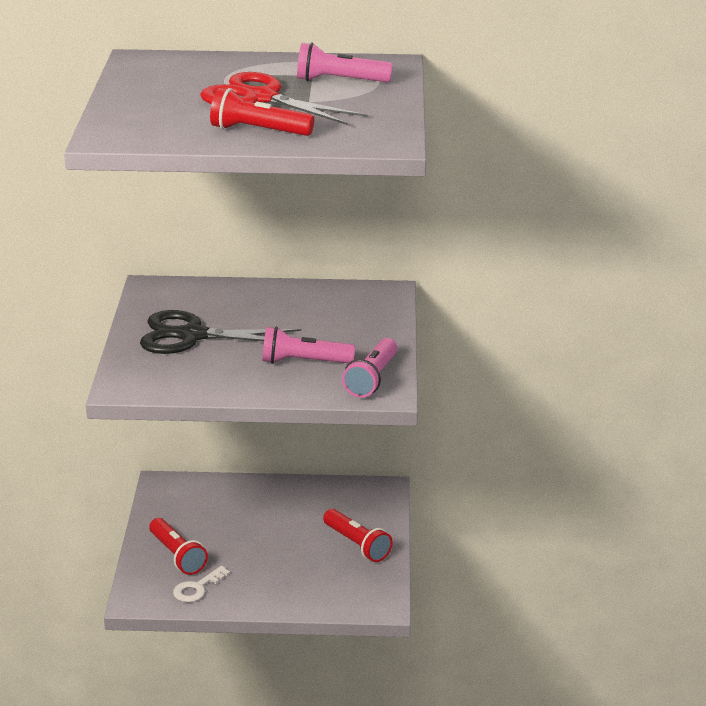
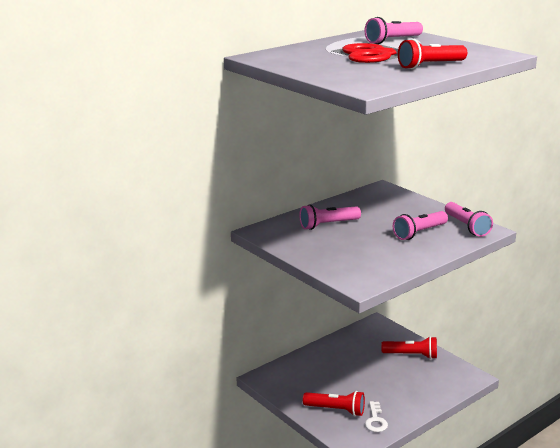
camera: 40 degrees left, 5 degrees down
black scissors [140,310,301,354] -> none
none -> pink flashlight [299,204,361,230]

